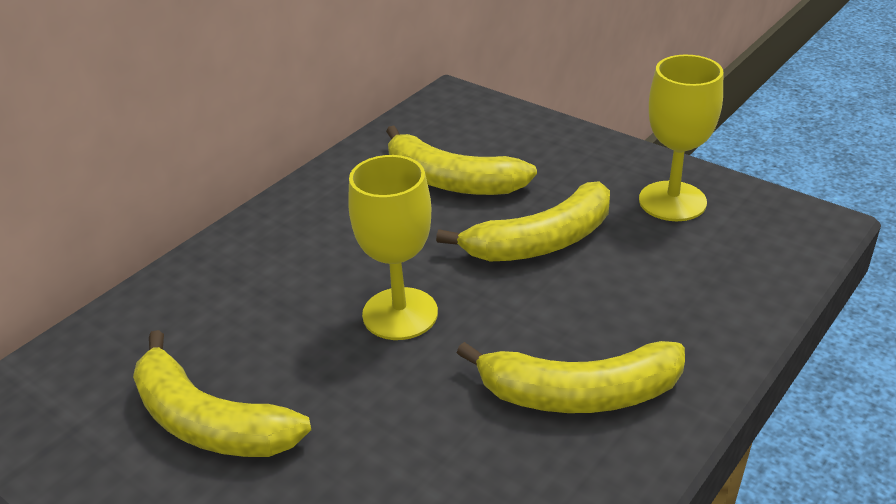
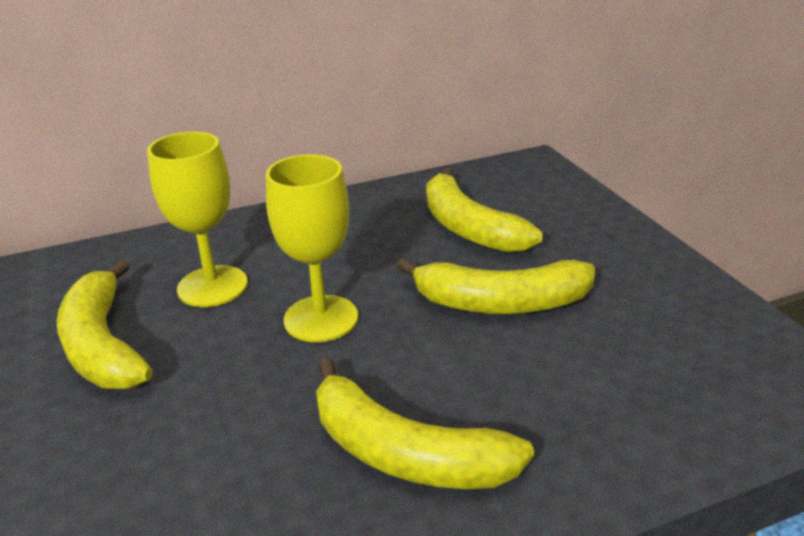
camera: 30 degrees right, 5 degrees down
yellow goblet [639,55,723,221] -> yellow goblet moved to [147,132,248,307]

